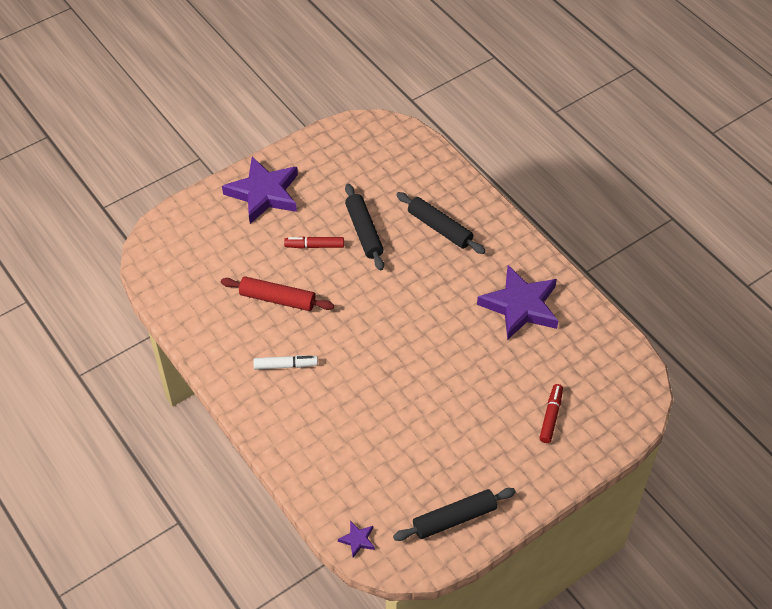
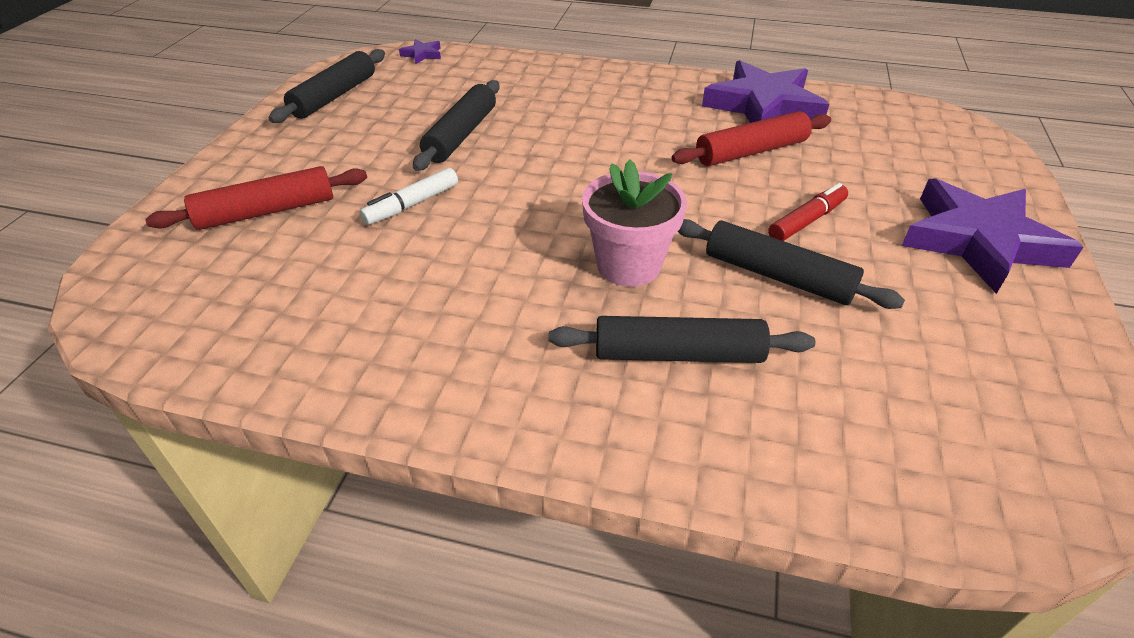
camera: 140 degrees right, 10 degrees down
white marker [253,355,318,370] -> white marker moved to [360,168,458,225]
purple star [477,265,558,340] -> purple star moved to [702,60,829,123]
red marker [540,384,563,443] -> red rolling pin [145,166,367,230]
none -> black rolling pin [413,80,500,171]
none -> pink flower pot [582,160,687,287]

